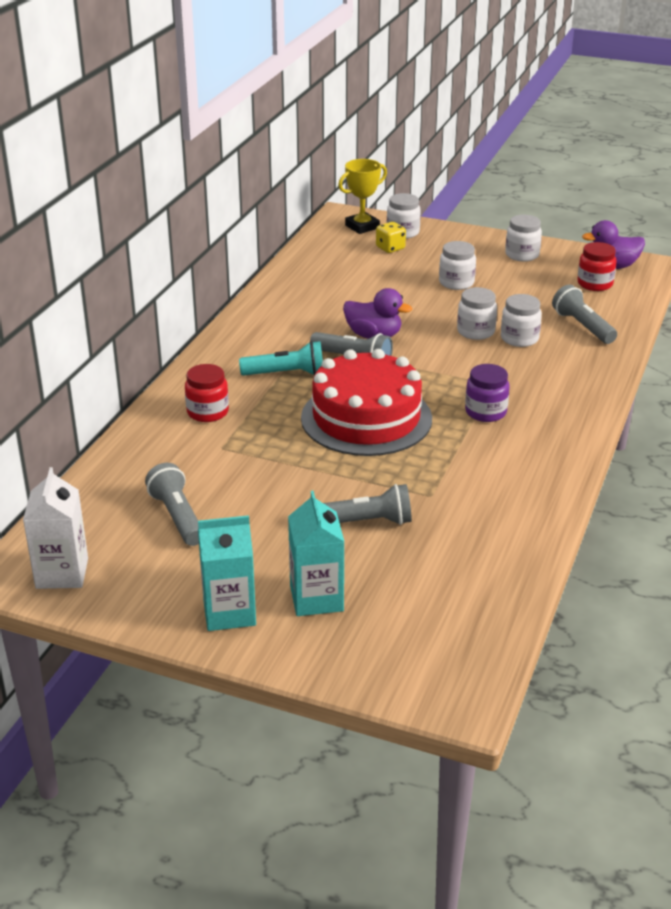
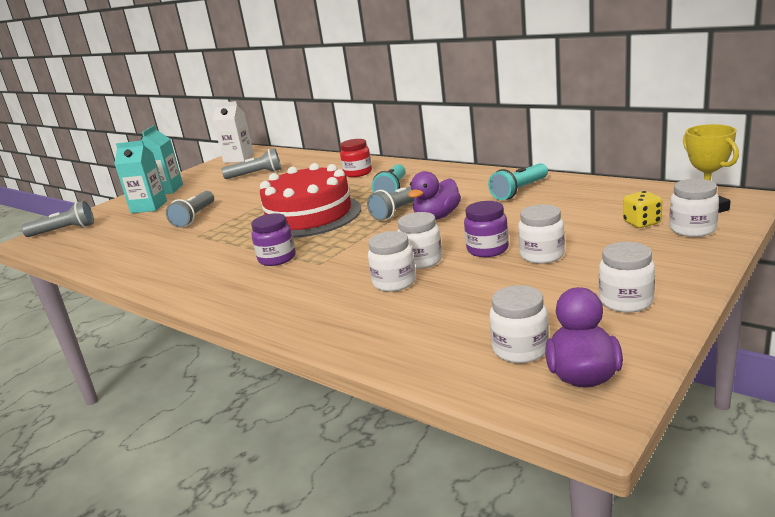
camera: 110 degrees right, 10 degrees down
grey flashlight [552,285,617,344] -> grey flashlight moved to [21,201,94,237]
red jar [578,242,617,291] -> white jar [490,285,549,363]
none -> purple jar [464,201,509,257]
none -> turquoise flashlight [488,163,548,200]

